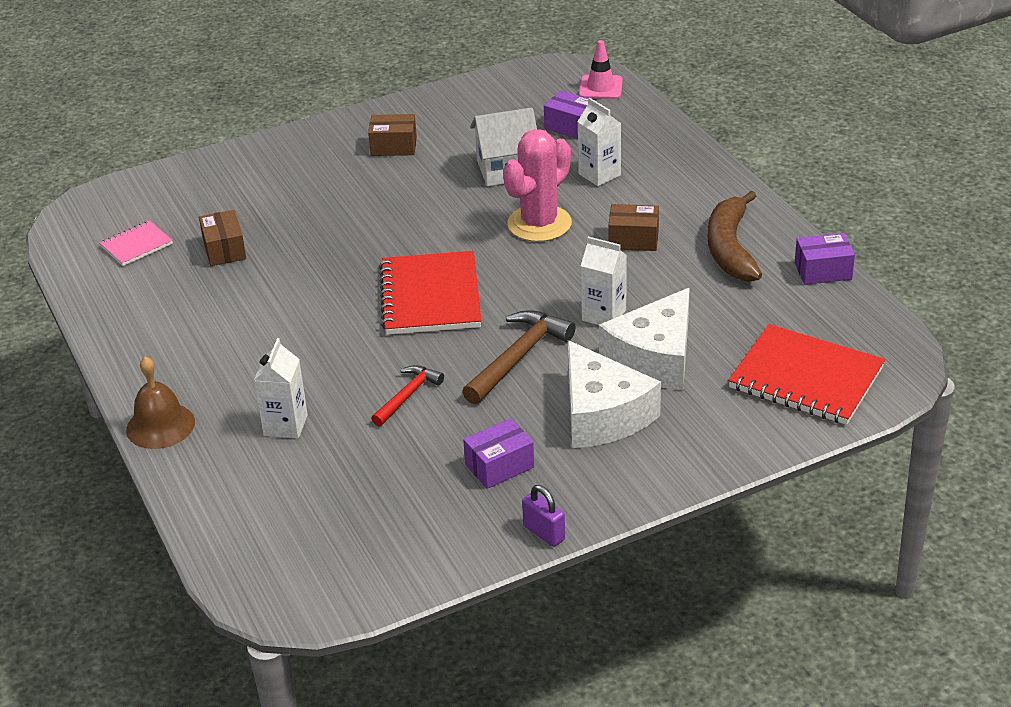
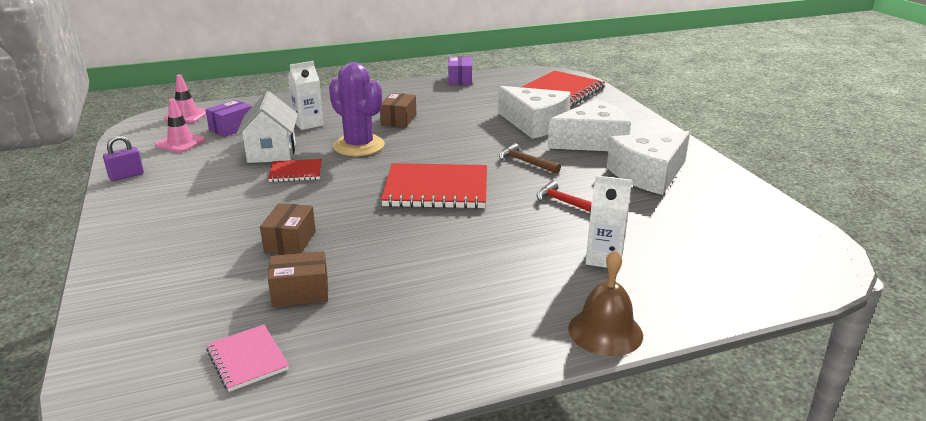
camera: 85 degrees left, 10 degrees down
brown box [368,114,417,156] -> brown box moved to [260,203,316,255]
brown hammer [462,310,575,405] -> brown hammer [499,143,561,174], size x0.62
purple box [463,418,534,489] -> white cheese [607,131,690,195]
pink cactus [503,129,572,242] -> purple cactus [329,62,385,156]
purple padlock [522,485,565,547] -> purple padlock moved to [103,135,144,181]
white carton [581,237,627,325] -> none
brown banana [708,191,762,282] -> none
none -> pink traffic cone [155,99,206,153]
none -> red notebook [268,159,322,182]

